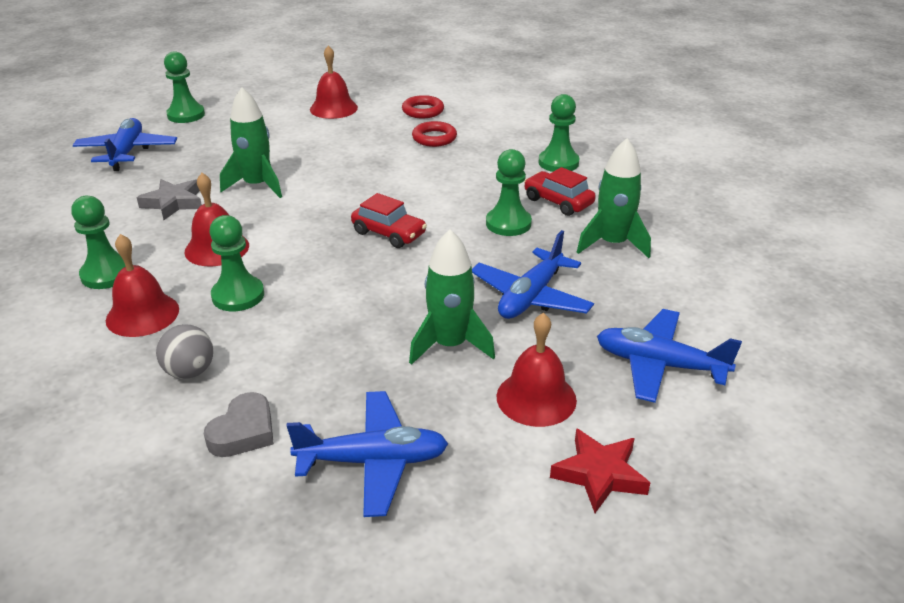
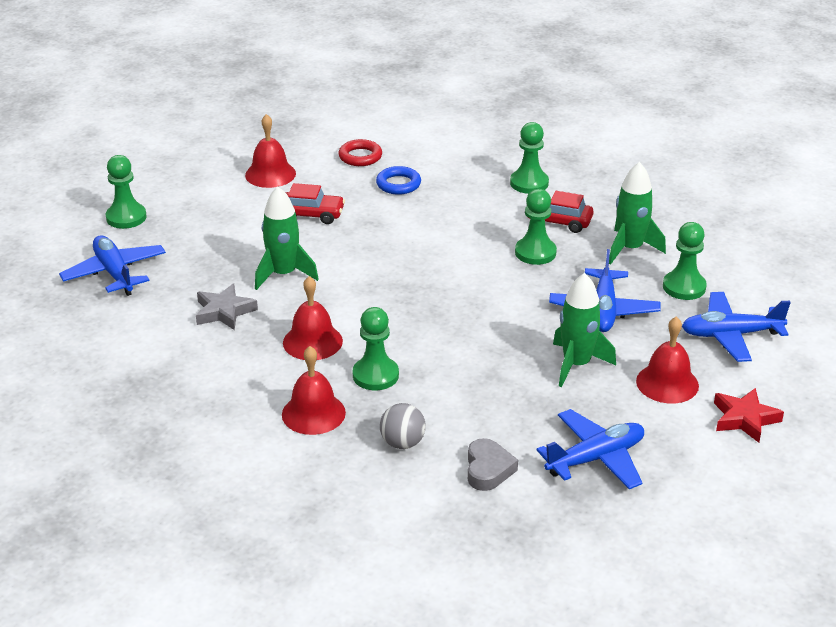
camera: 25 degrees left, 0 degrees up
green pawn [71,196,125,289] -> green pawn moved to [663,222,707,300]
red car [351,193,427,248] -> red car moved to [285,183,345,224]
red ring [412,121,457,147] -> blue ring [376,166,421,195]

